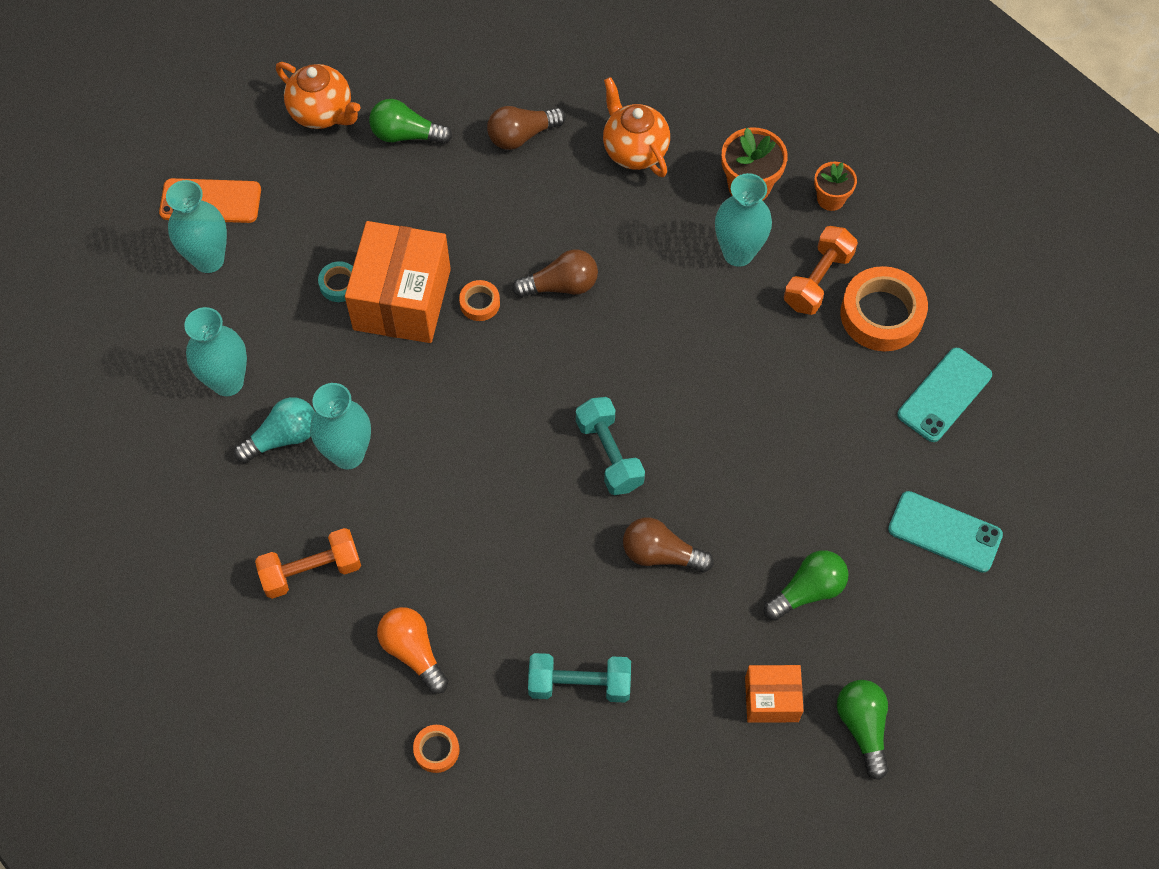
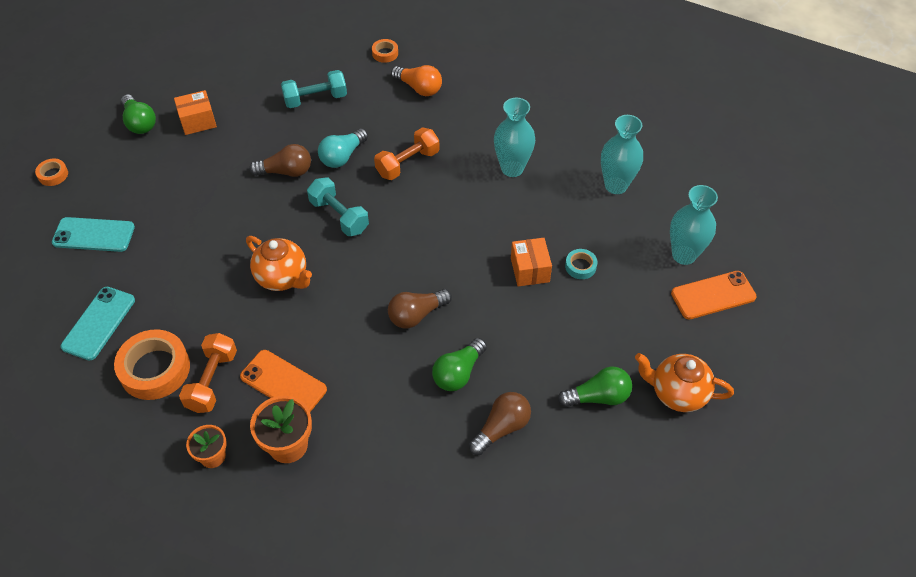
camera: 160 degrees right, 10 degrees down
turquoise light bulb [234,397,315,463] -> turquoise light bulb moved to [318,128,368,168]
orange dumbbell [255,528,361,599] -> orange dumbbell moved to [374,127,440,180]
orange box [345,221,451,343] -> orange box [511,238,552,286], size x0.53
orange tape [459,280,500,321] -> orange tape moved to [35,158,68,186]
orange teapot [603,77,670,177] -> orange teapot moved to [246,236,312,291]
turquoise vase [715,173,772,267] -> orange phone [240,350,327,412]
green light bulb [764,550,848,621] -> green light bulb moved to [432,338,487,391]

